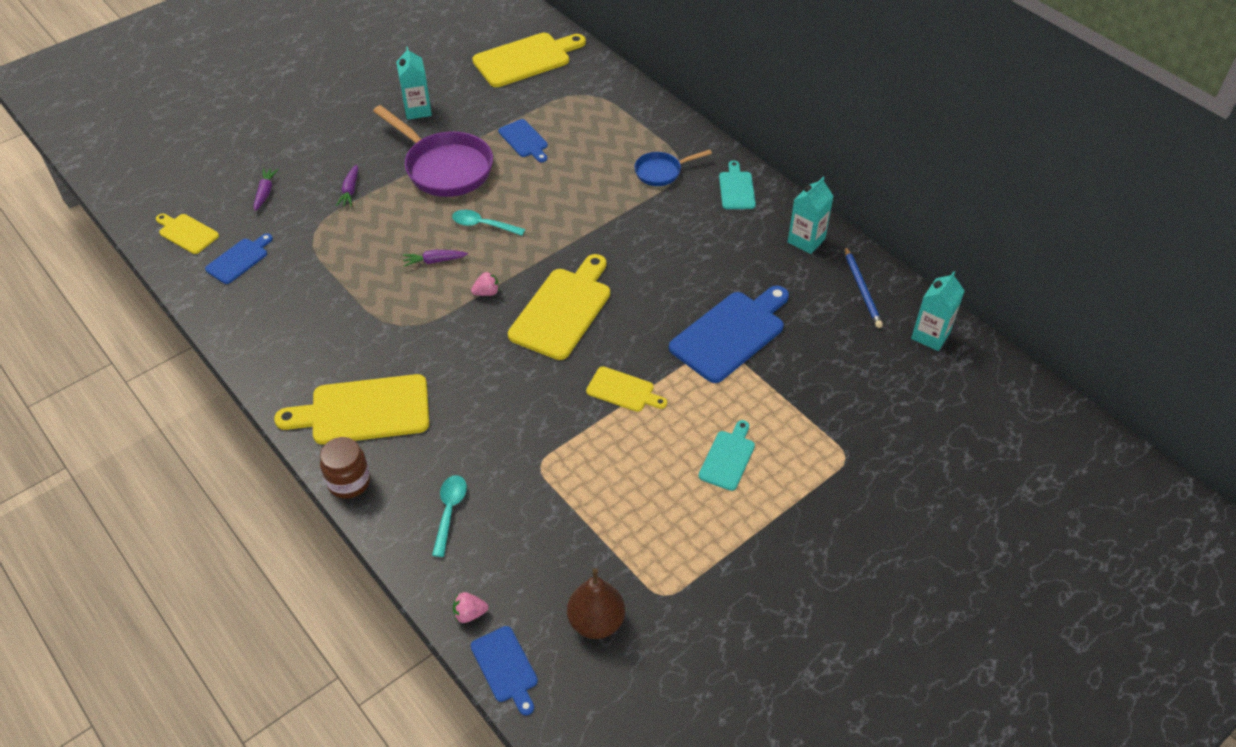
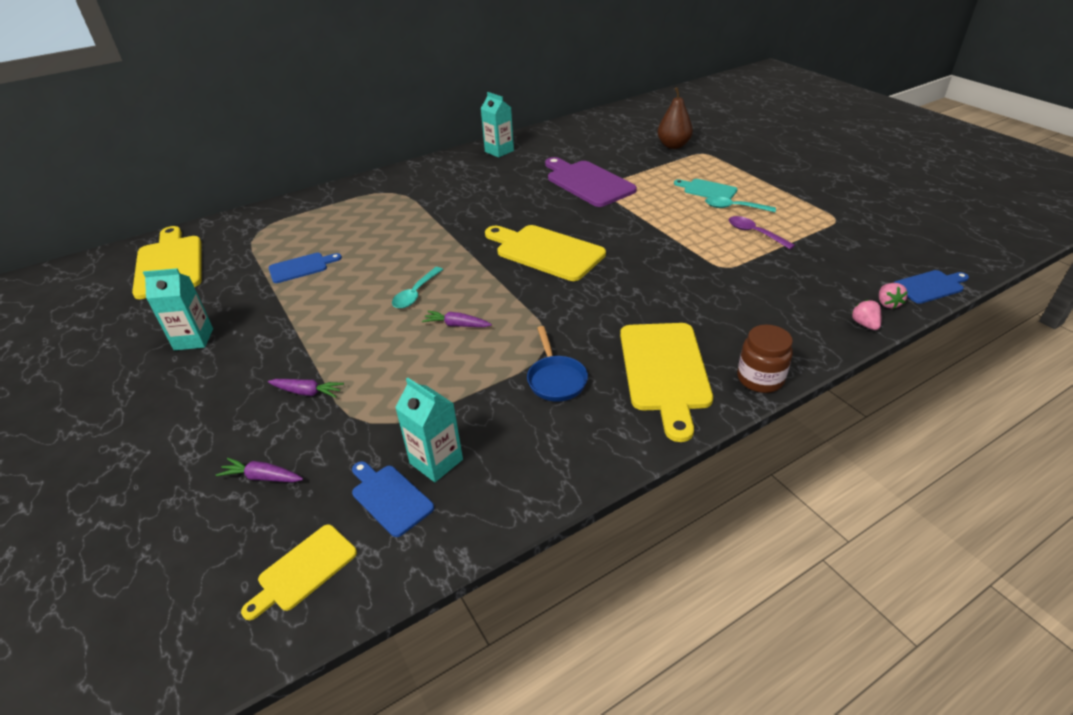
camera: 80 degrees left, 10 degrees down
purple pan [373,105,493,197] -> none
purple carrot [403,250,468,267] -> purple carrot turned 105 degrees clockwise [422,311,492,327]
turquoise spoon [432,475,467,557] -> turquoise spoon moved to [705,197,776,212]
pink strawberry [471,272,499,296] -> pink strawberry moved to [852,300,882,330]
brown pear [567,568,625,639] -> brown pear moved to [658,87,693,149]
yellow cutting board [586,366,667,412] -> none
blue pan [634,150,712,186] -> blue pan moved to [527,326,588,402]
blue cutting board [669,286,789,383] -> purple cutting board [545,157,637,207]
turquoise cutting board [719,160,756,209] -> none
blue pencil [845,247,883,328] -> none
turquoise carton [911,271,965,351] -> turquoise carton moved to [395,378,463,482]
none -> purple spoon [729,216,795,249]

